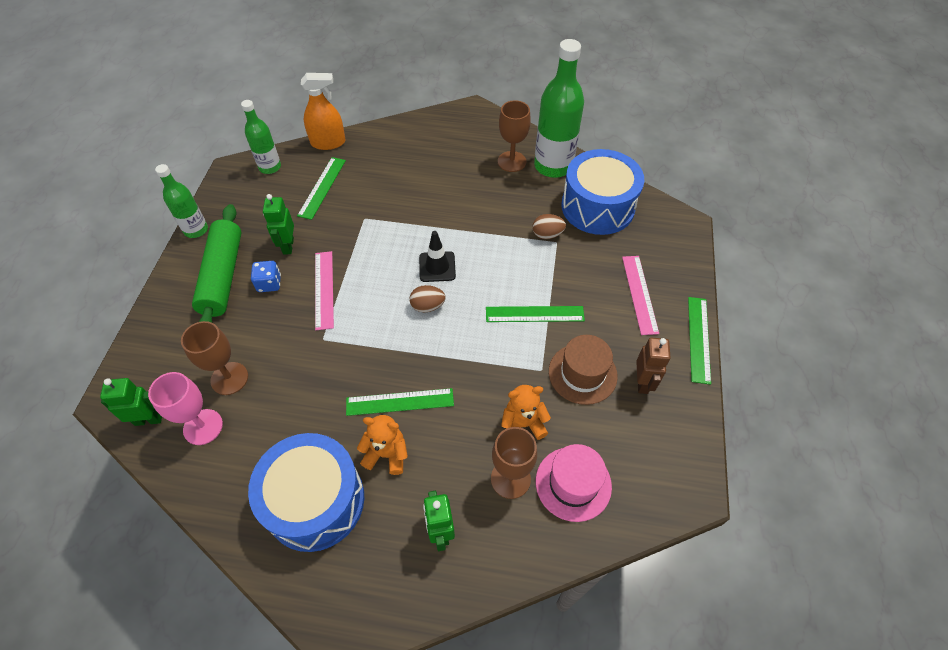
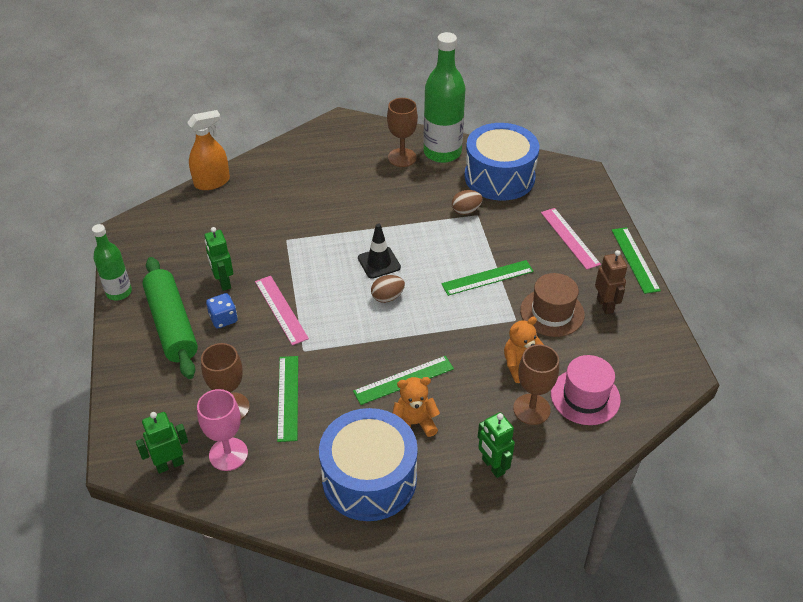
camera: 20 degrees left, 10 degrees down
green bottle [241,100,281,174] -> none
green ruler [297,157,346,220] -> green ruler moved to [277,356,298,442]

